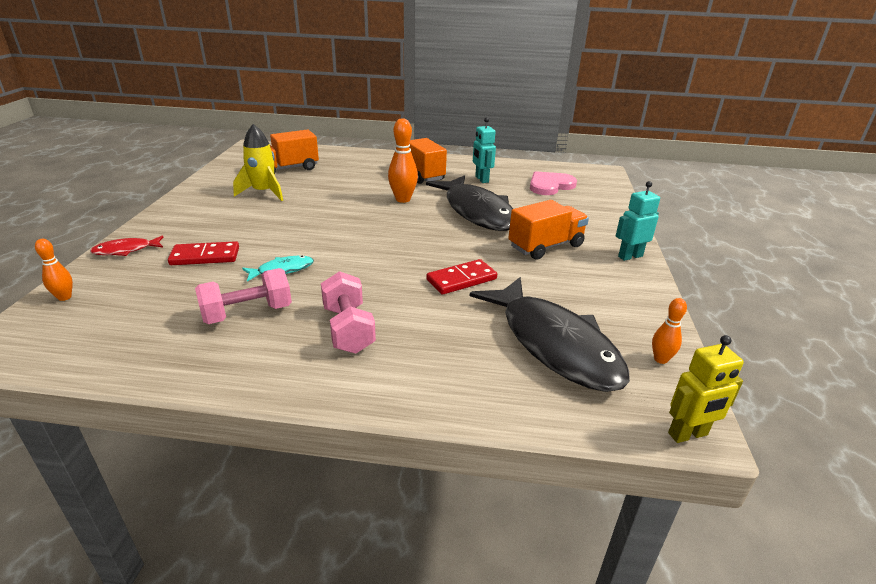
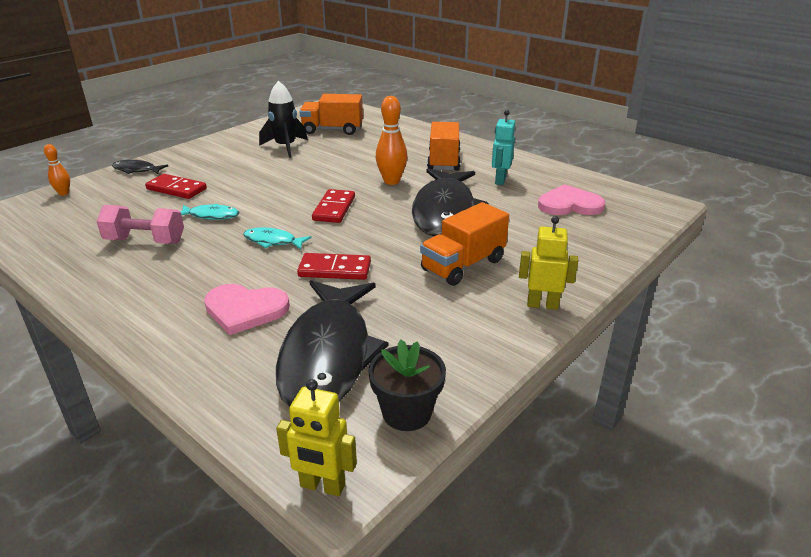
camera: 35 degrees right, 0 degrees up
red fish [90,236,163,256] -> black fish [112,160,168,174]
yellow rocket [233,124,283,201] -> black rocket [259,81,308,158]
pink dumbbell [321,271,376,354] -> none
orange truck [508,200,589,260] -> orange truck turned 135 degrees clockwise [420,202,509,286]
turquoise robot [616,181,660,261] -> yellow robot [519,216,578,310]
orange bowling pin [652,298,687,364] -> black flower pot [368,340,446,431]
none -> pink heart [204,284,290,335]
none -> turquoise fish [243,227,311,250]
none -> red domino [312,189,355,223]

